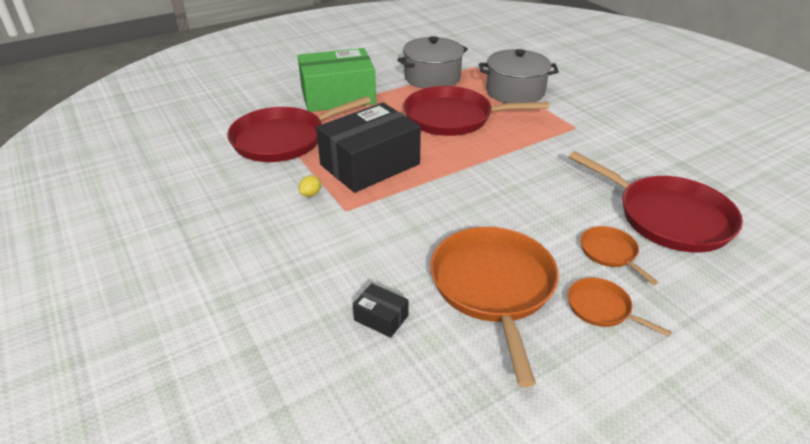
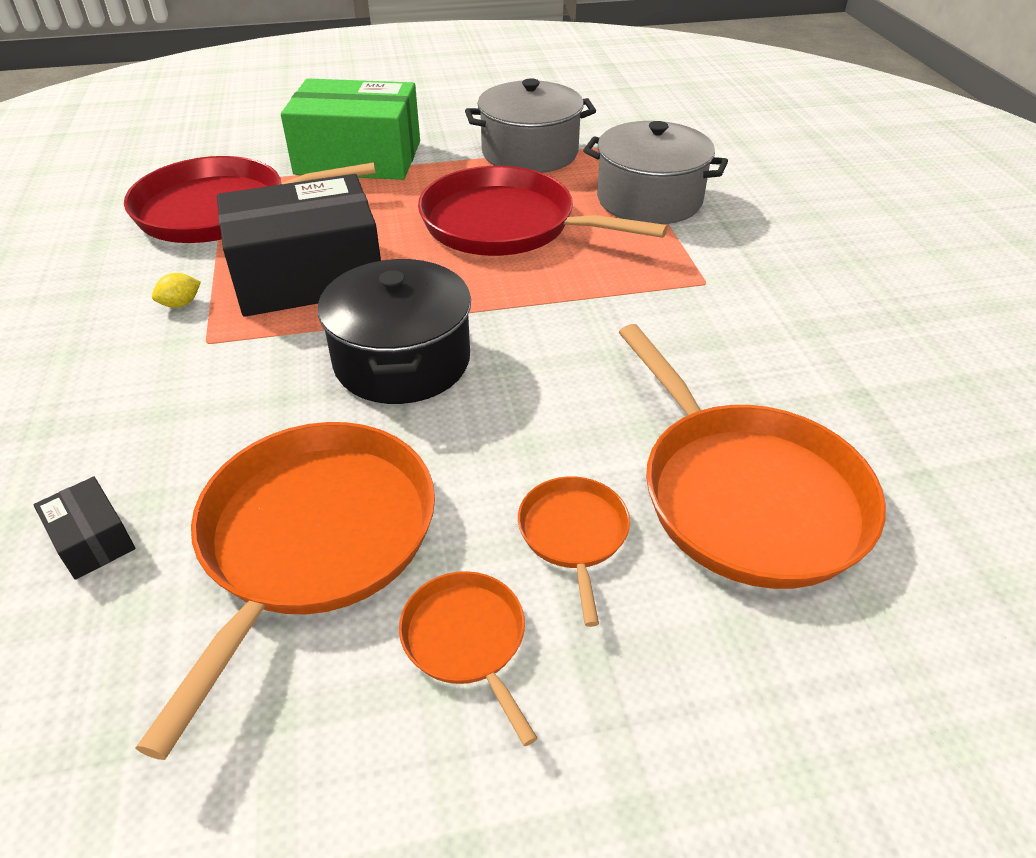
camera: 20 degrees right, 5 degrees up
red pan [569,151,743,253] -> orange pan [619,324,886,589]
none -> black pot [318,259,471,404]

